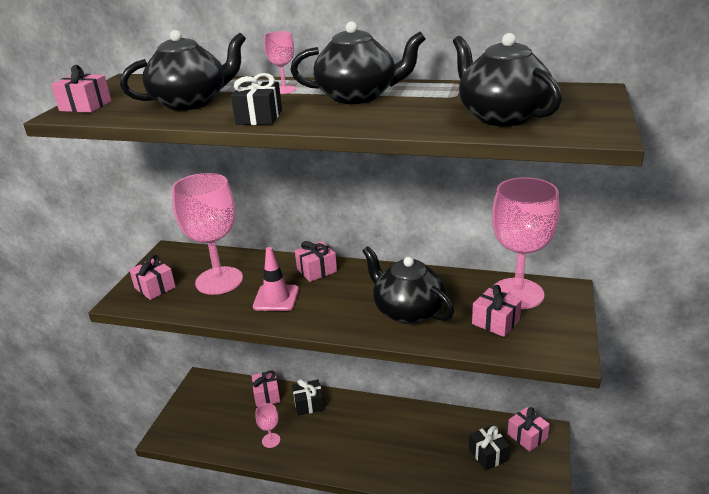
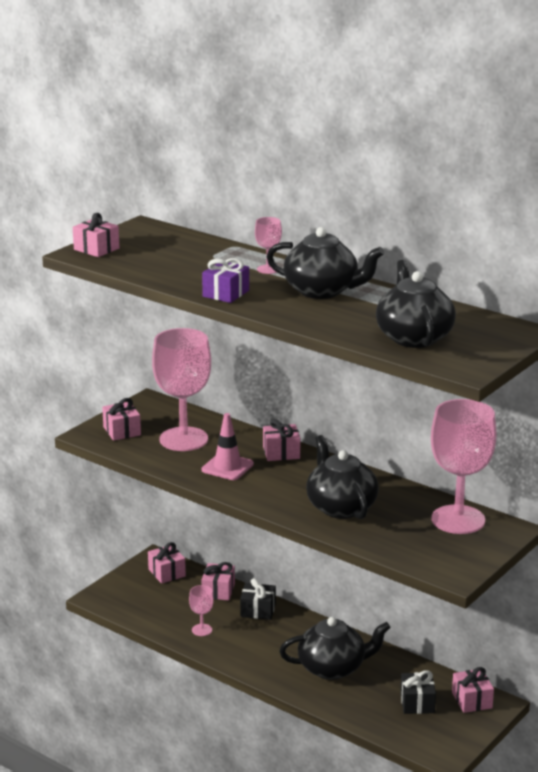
camera: 20 degrees right, 5 degrees down
black teapot [120,30,246,111] -> black teapot moved to [279,617,391,680]
black gift [231,73,282,125] -> purple gift [202,258,249,303]
pink gift [472,285,522,337] -> pink gift moved to [148,542,186,584]

